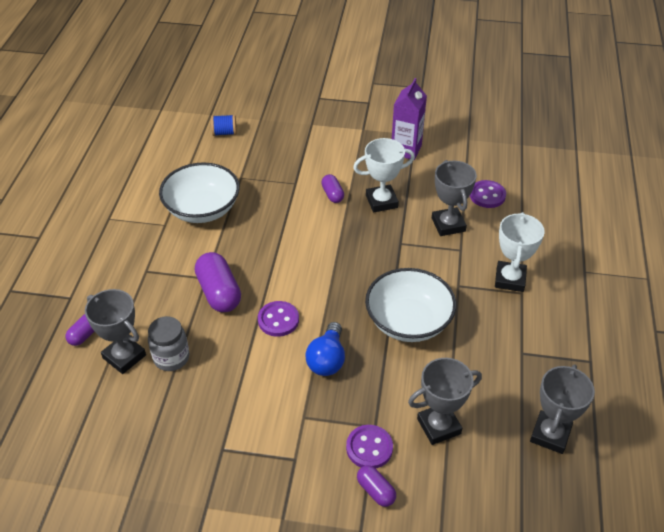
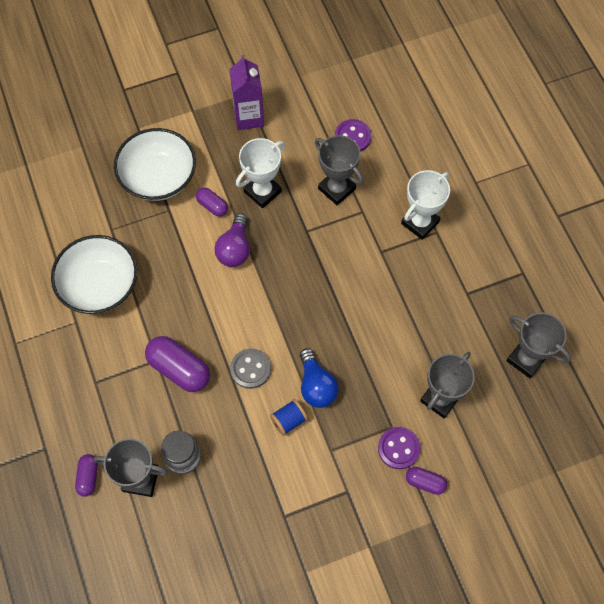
camera: 30 degrees left, 20 degrees up
blue spool [211,114,237,136] -> blue spool moved to [270,399,308,436]
purple button [258,301,299,337] -> grey button [230,348,271,389]
white bowl [365,268,456,342] -> white bowl moved to [114,128,196,201]
white trophy [495,212,545,292] -> white trophy turned 60 degrees clockwise [401,170,450,240]
grey trophy [530,364,595,454] -> grey trophy turned 45 degrees counterclockwise [506,312,571,378]
none -> purple light bulb [214,213,250,267]

